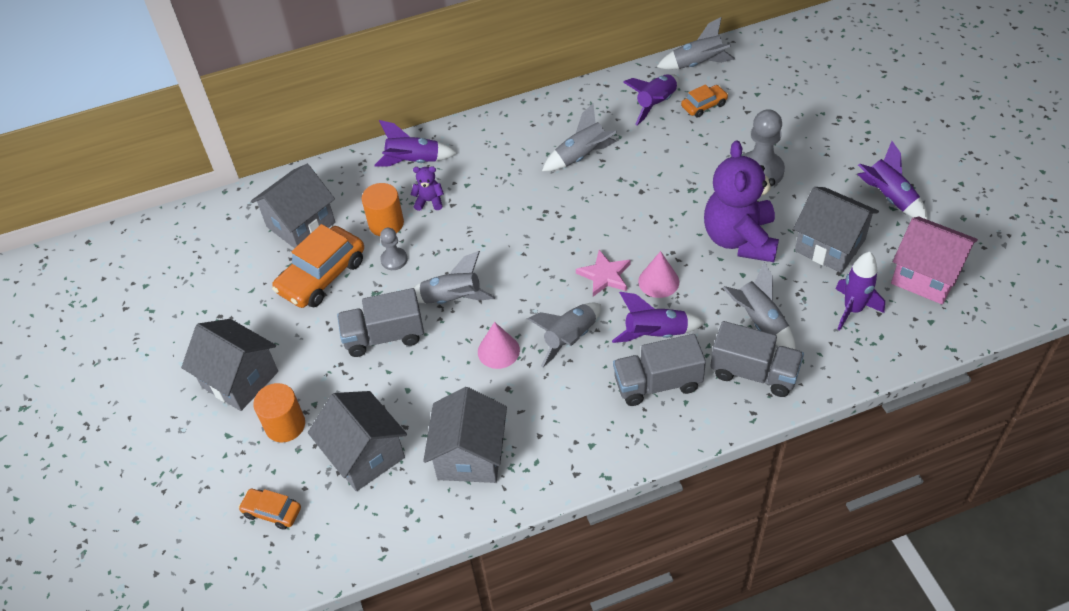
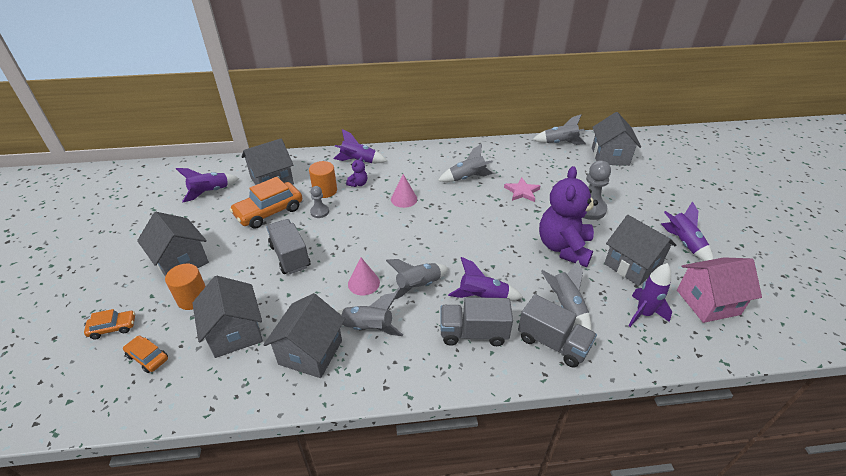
camera: 10 degrees right, 10 degrees down
grey truck [337,288,424,357] -> grey truck turned 60 degrees clockwise [266,219,310,274]
purple teddy bear [411,166,444,211] -> purple teddy bear turned 105 degrees clockwise [346,157,367,187]
grey rocket [412,251,495,304] -> grey rocket moved to [337,293,403,336]
pink star [576,250,630,297] -> pink star moved to [504,177,540,202]
purple rocket [623,74,679,125] -> purple rocket moved to [176,168,239,202]
pink cone [638,251,679,298] -> pink cone moved to [391,174,417,208]
orange car [681,84,728,117] -> orange car moved to [84,309,135,339]
pink house [891,217,978,304] -> pink house turned 60 degrees counterclockwise [677,257,762,323]
none -> grey house [592,112,641,166]

